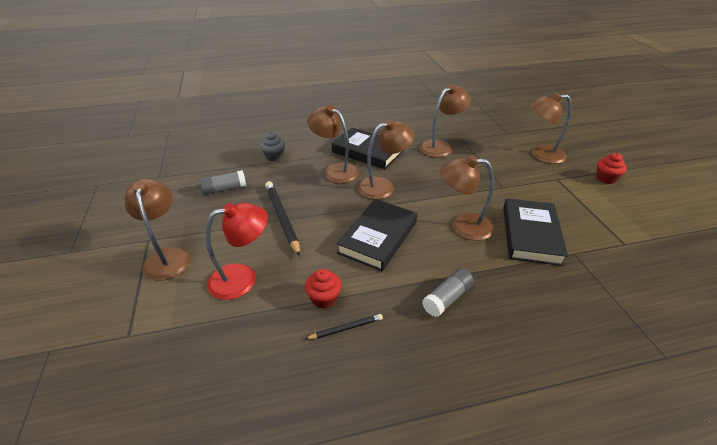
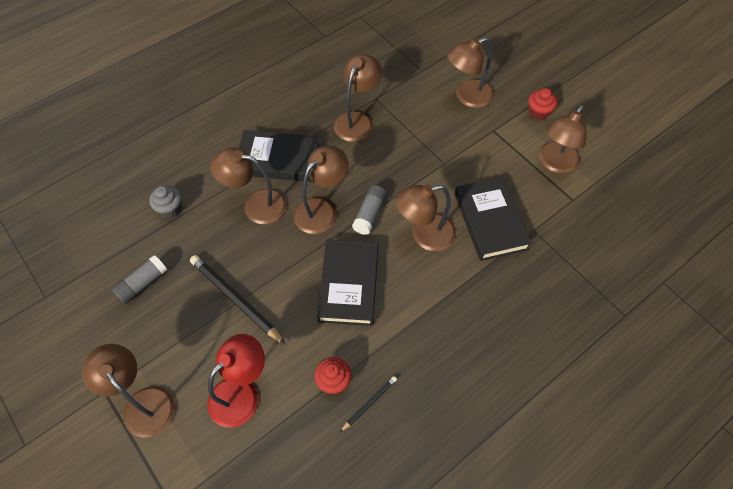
camera: 25 degrees left, 20 degrees up
grey glue stick [422,268,474,317] -> grey glue stick moved to [352,185,387,235]
none -> brown lamp [539,105,587,174]

